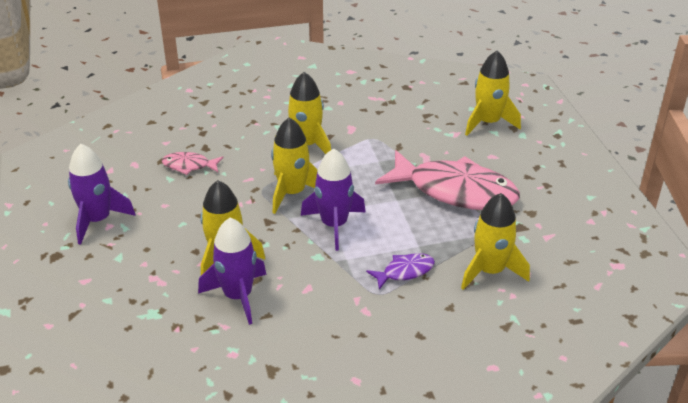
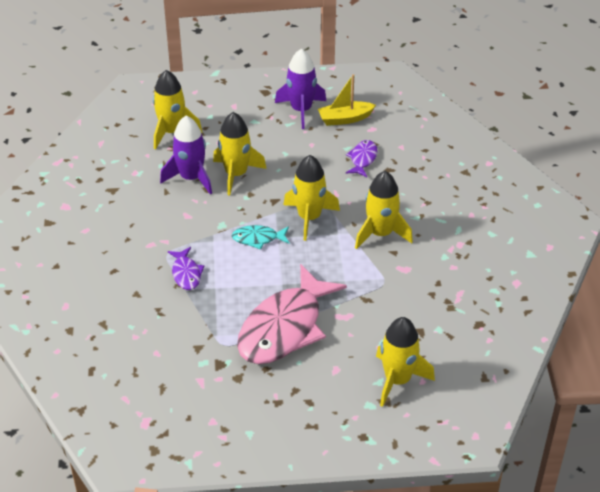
camera: 100 degrees right, 5 degrees up
pink fish [162,152,223,175] -> purple fish [346,140,378,177]
purple rocket [301,148,366,251] -> turquoise fish [232,225,289,250]
yellow rocket [461,193,530,290] -> yellow rocket moved to [153,70,202,149]
none -> yellow boat [318,74,376,126]

